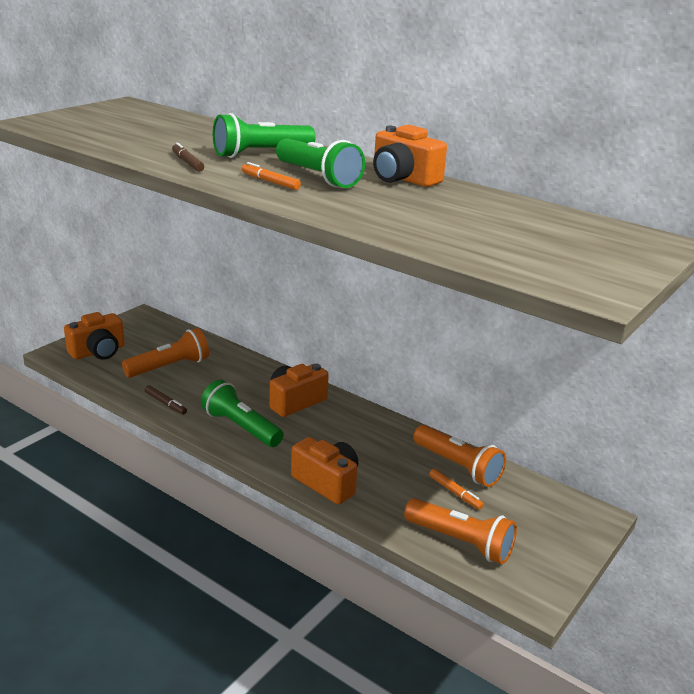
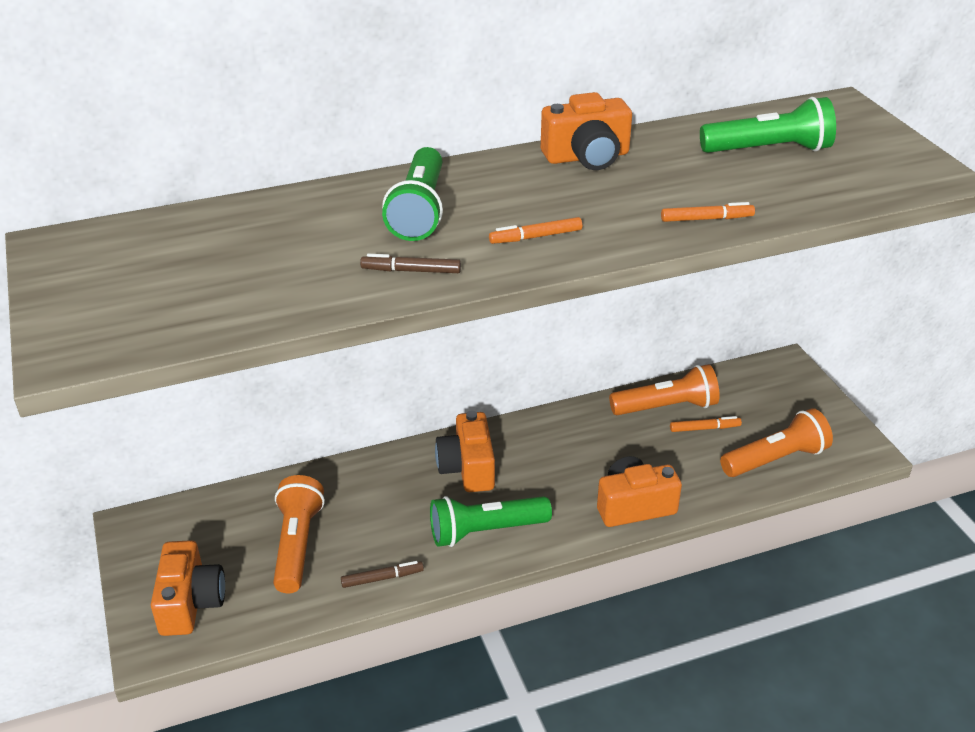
camera: 55 degrees left, 10 degrees up
green flashlight [276,138,365,188] -> green flashlight moved to [700,97,836,153]
none -> orange marker [661,202,755,222]

